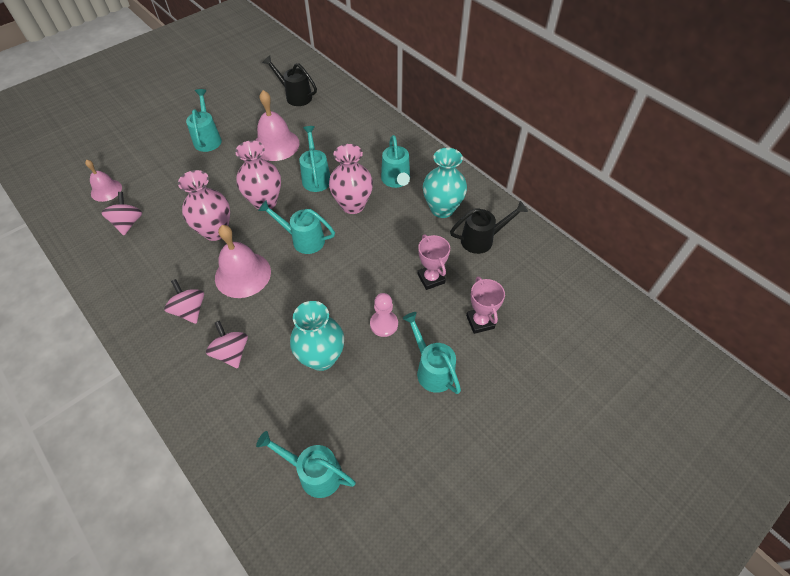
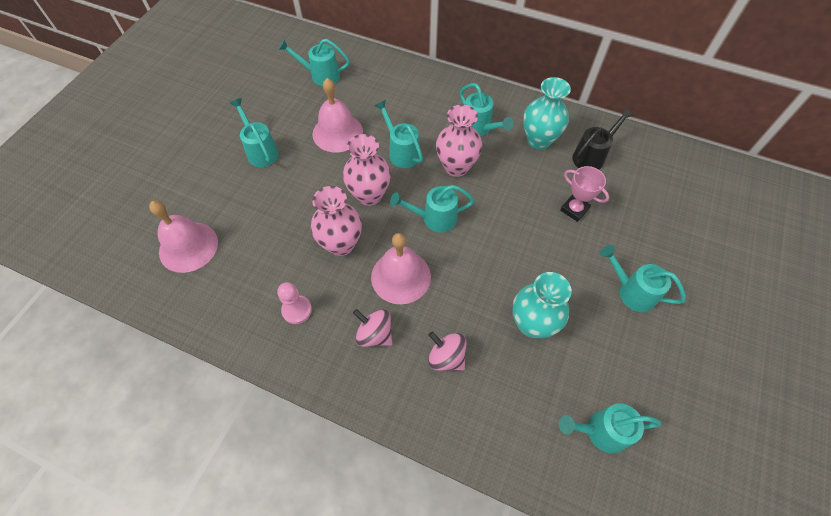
camera: 25 degrees left, 5 degrees up
pink bell [85,159,122,202] -> pink bell [149,200,218,273], size x1.66
pink spinning top [101,192,142,235] -> none
black watering can [262,55,317,106] -> turquoise watering can [278,39,350,86]
pink pawn [370,293,398,337] -> pink pawn moved to [277,282,312,324]
pink trophy [466,277,505,334] -> none

